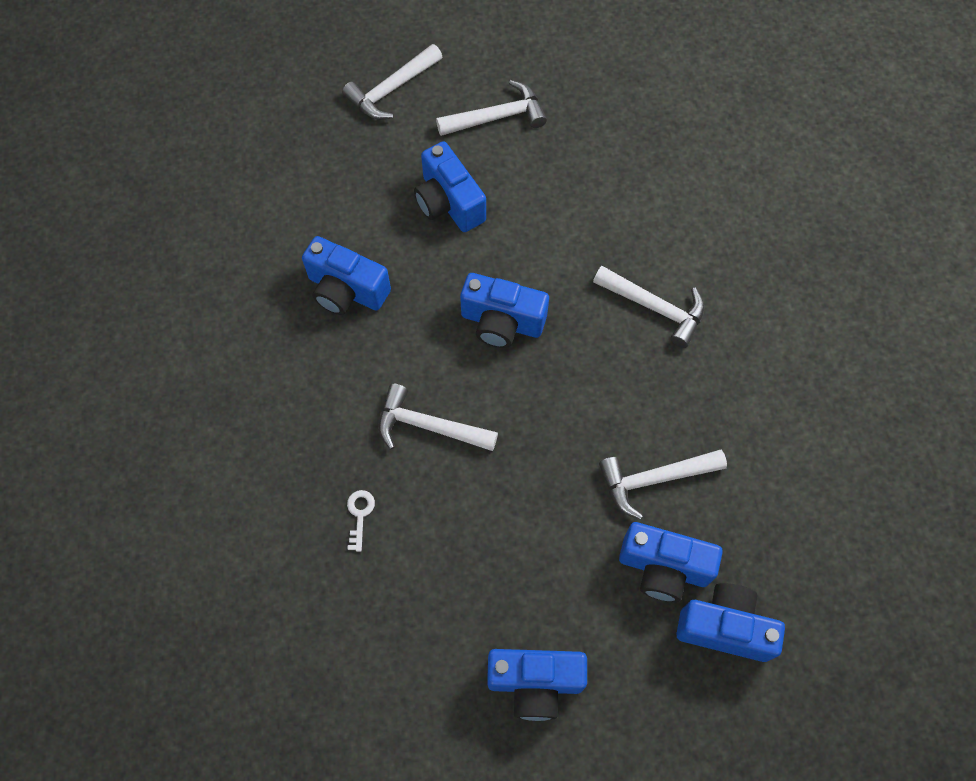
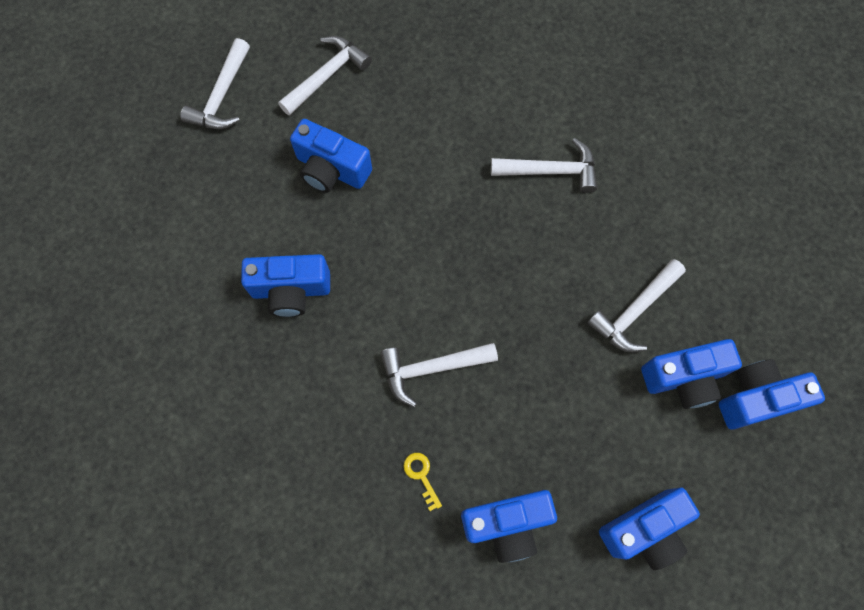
camera: 30 degrees left, 5 degrees up
white key [347,490,375,552] -> yellow key [404,453,442,511]
blue camera [460,273,549,348] -> blue camera moved to [461,490,557,563]

